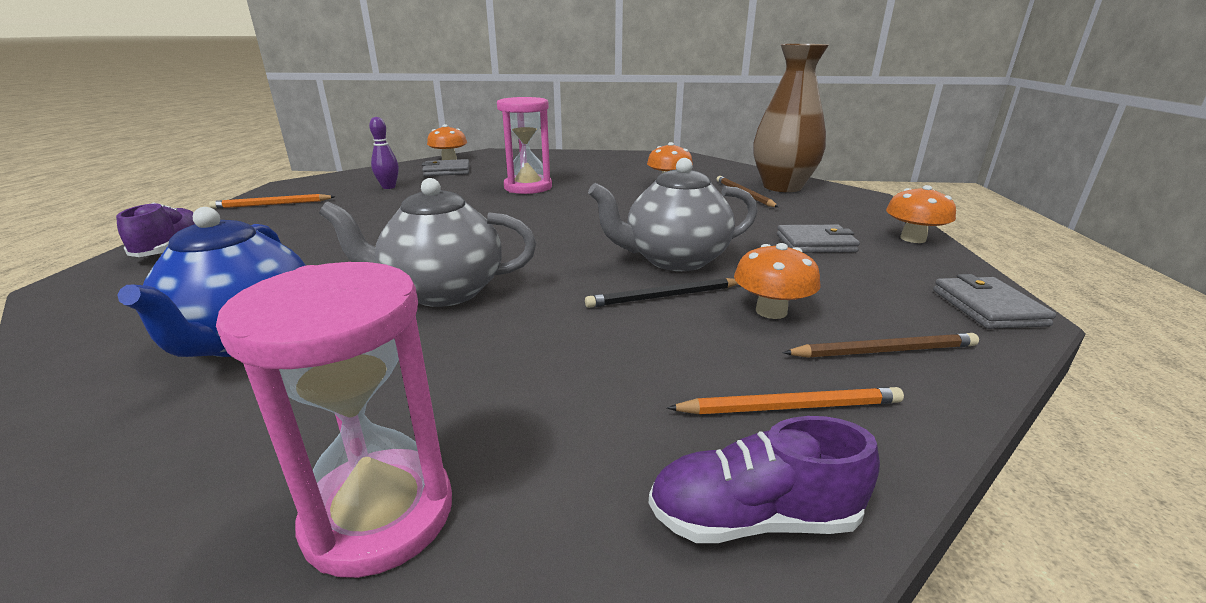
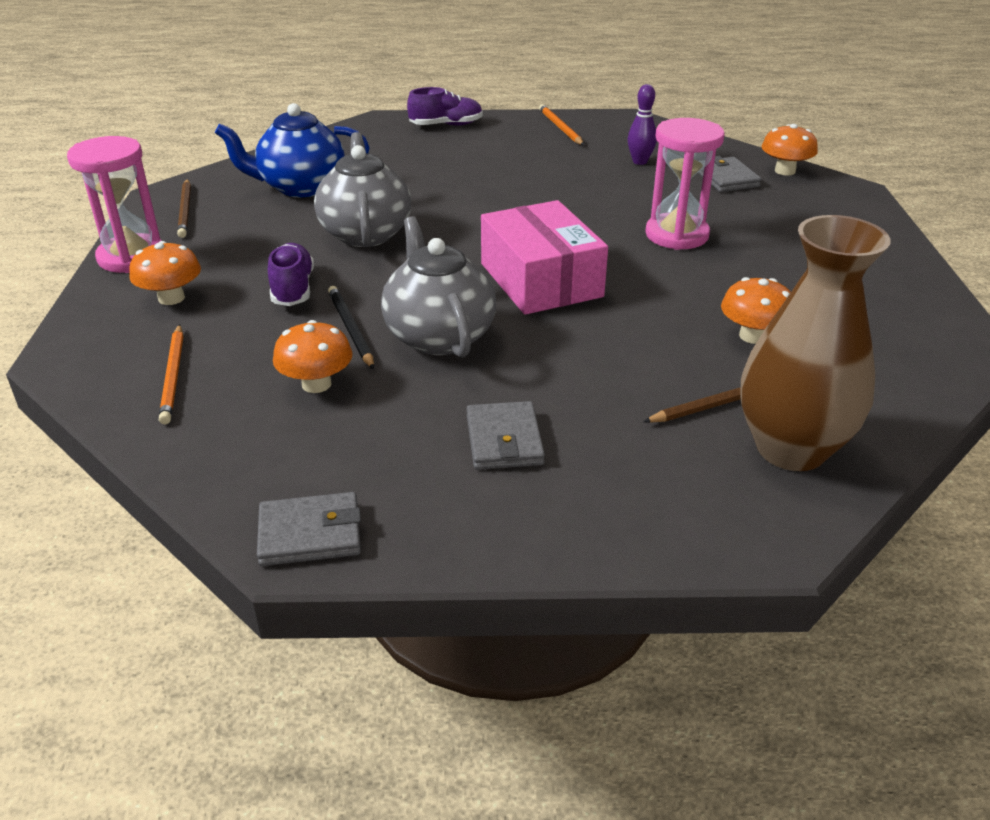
camera: 85 degrees right, 10 degrees up
purple shoe [649,416,880,543] -> purple shoe moved to [268,243,314,306]
brown pencil [783,333,979,358] -> brown pencil moved to [177,179,191,238]
orange mushroom [886,185,956,243] -> orange mushroom moved to [129,241,201,305]
none -> pink box [481,200,608,315]

